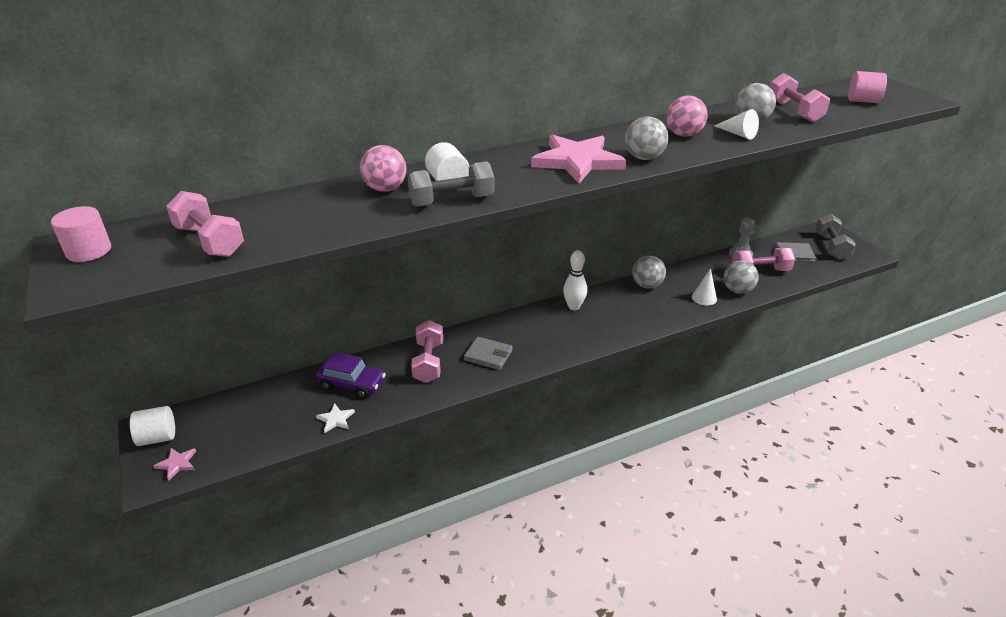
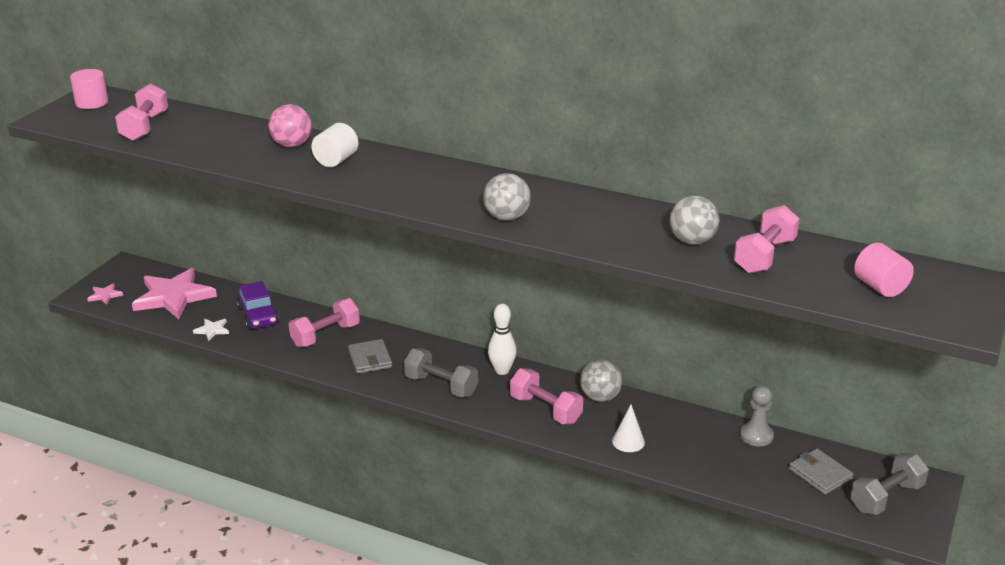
camera: 50 degrees right, 5 degrees down
white cylinder [130,406,175,446] -> none
grey dumbbell [408,161,495,207] -> grey dumbbell moved to [404,348,478,397]
pink star [531,135,626,184] -> pink star moved to [132,268,217,319]
pink ball [667,96,708,137] -> none
white cone [714,109,759,140] -> none
grey ball [724,260,759,294] -> none
pink dumbbell [732,247,795,271] -> pink dumbbell moved to [510,368,583,424]

